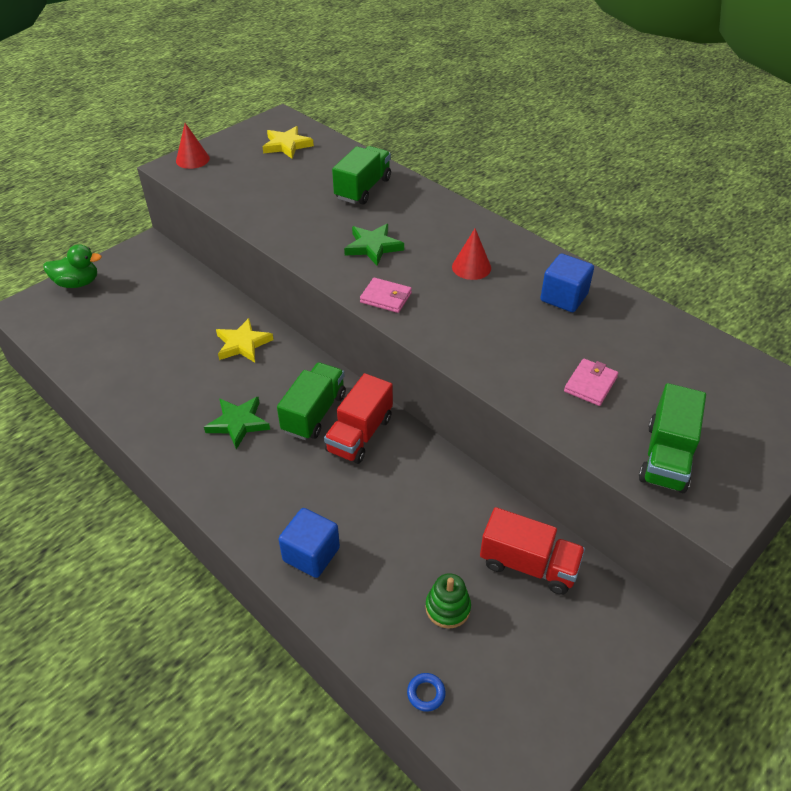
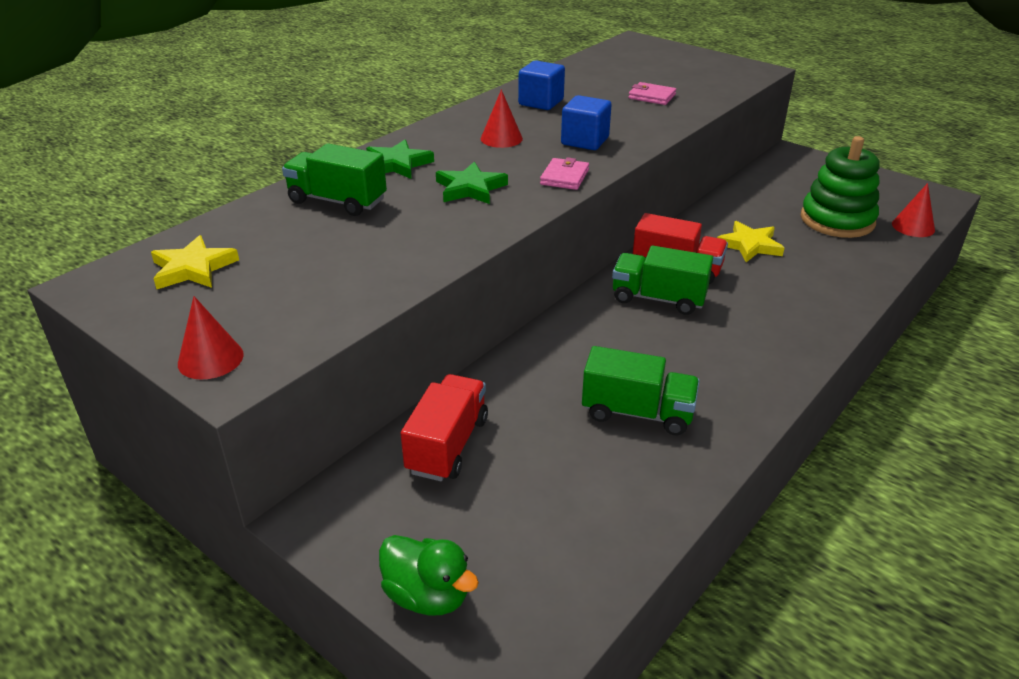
camera: 95 degrees left, 10 degrees down
green duck [43,244,102,288] -> green duck turned 135 degrees clockwise [379,535,479,615]
green star [204,397,270,449] -> green star moved to [366,140,434,179]
yellow star [216,318,273,362] -> yellow star moved to [717,221,784,262]
blue cube [278,508,340,578] -> blue cube moved to [561,95,612,150]
blue ring [407,673,446,712] -> red cone [892,183,935,237]
green stacking toy [425,573,471,629] -> green stacking toy [801,136,880,238], size x1.98
red truck [480,507,585,595] -> red truck moved to [401,374,488,481]
green truck [639,383,706,493] -> green truck moved to [582,346,700,435]

